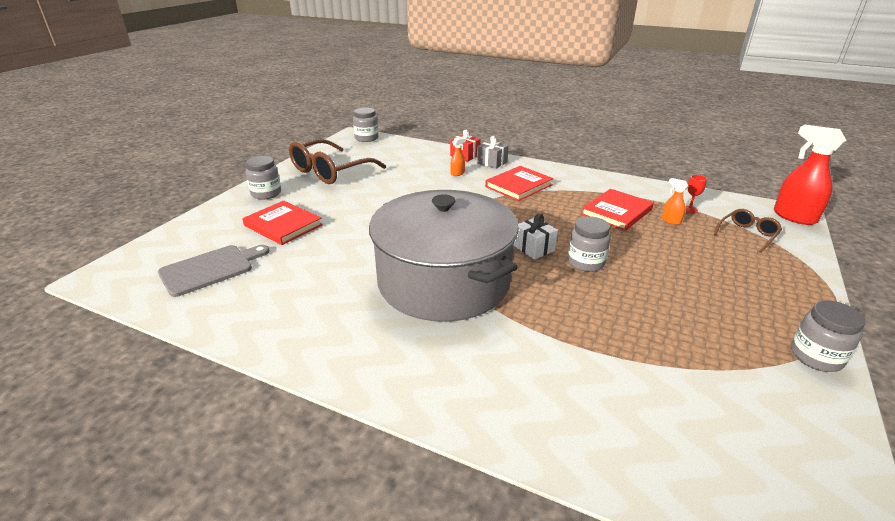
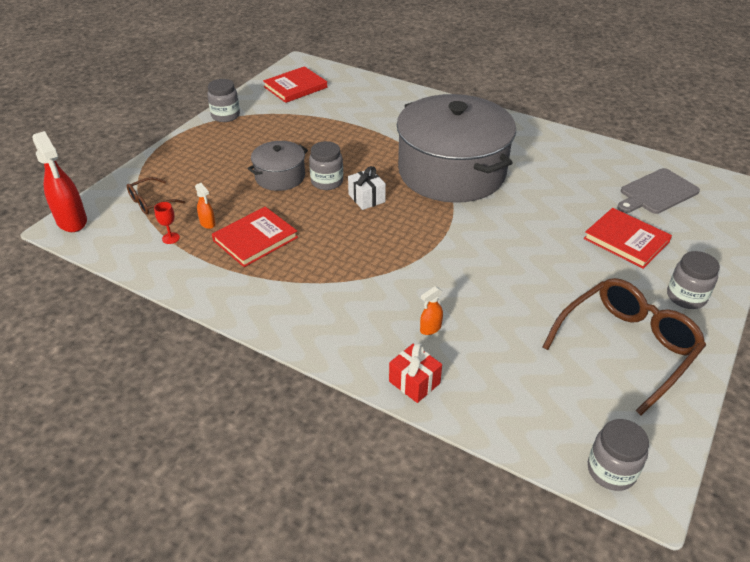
camera: 175 degrees left, 10 degrees up
grey gift [477,136,508,169] -> none
red book [485,166,553,201] -> red book moved to [263,66,327,103]
none -> grey pot [247,141,308,191]

